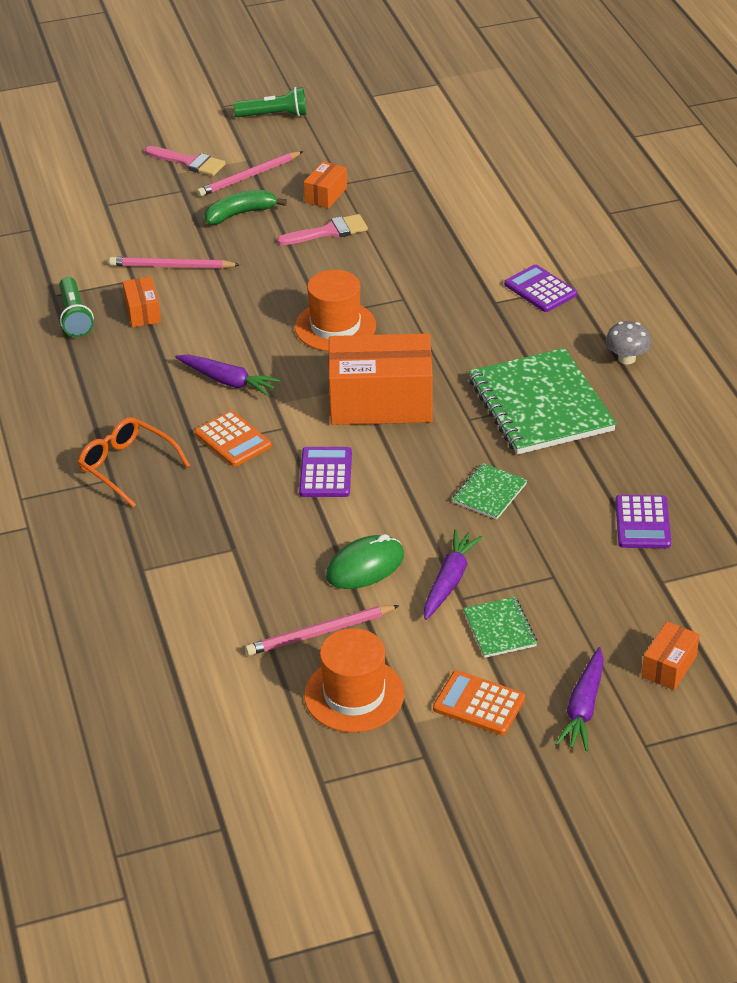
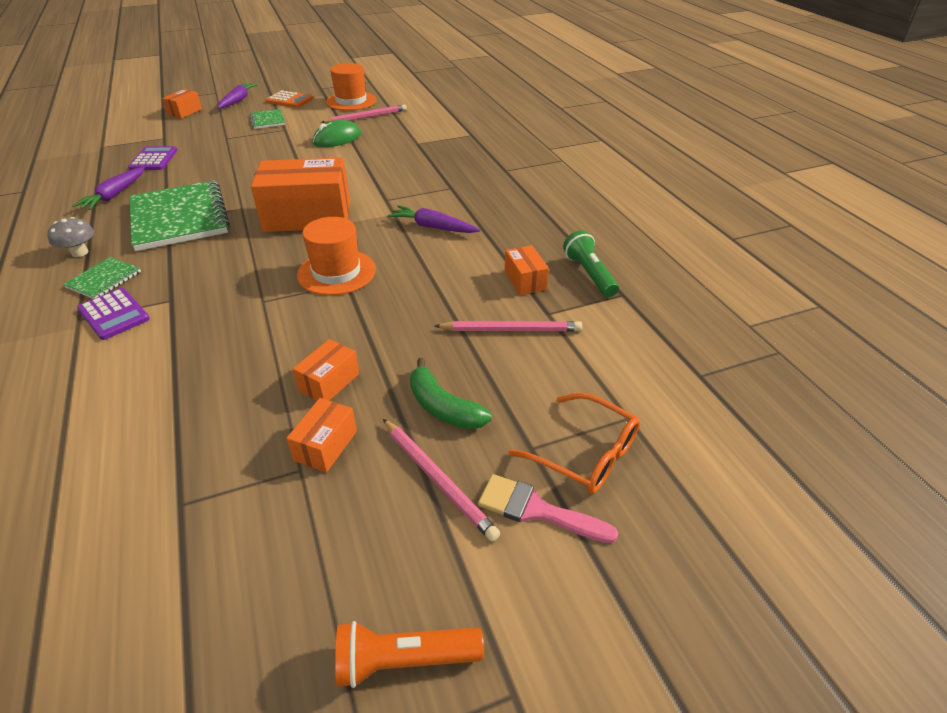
camera: 175 degrees right, 0 degrees up
orange glasses [78,417,190,507] -> orange glasses moved to [508,393,640,494]
orange calculator [195,411,272,467] -> none
pink pencil [197,151,303,197] -> pink pencil turned 90 degrees clockwise [383,419,500,542]
green banana [205,190,287,225] -> green banana turned 75 degrees clockwise [410,358,492,429]
green flashlight [233,87,307,117] -> orange flashlight [335,621,484,688]
pink brush [277,214,368,245] -> orange box [293,339,359,401]
purple calculator [299,447,352,497] -> none
purple carrot [424,529,483,620] -> purple carrot moved to [72,167,145,210]
green notebook [452,463,527,519] -> green notebook moved to [63,257,141,299]

